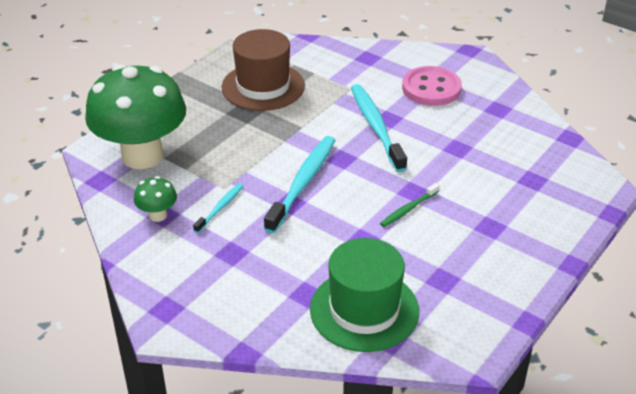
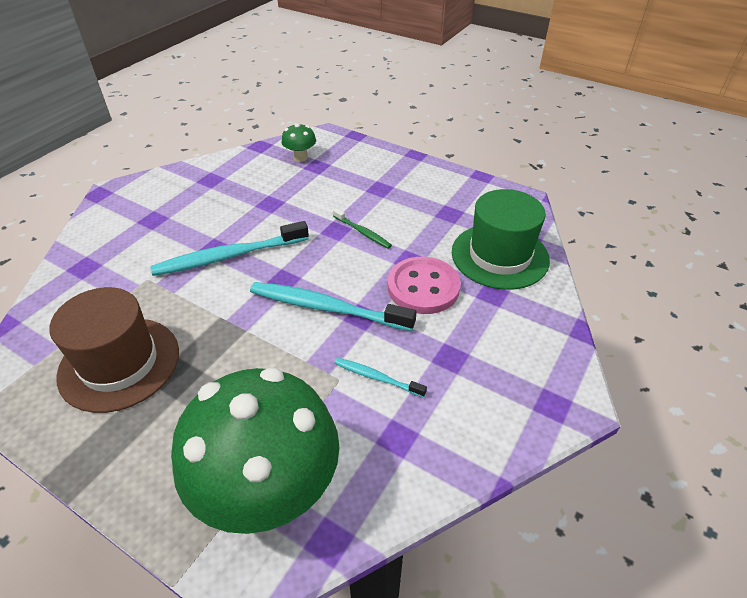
camera: 95 degrees left, 5 degrees up
green mushroom [134,176,177,222] -> green mushroom moved to [281,123,316,162]
pink button [402,66,462,106] -> pink button moved to [388,257,461,314]

